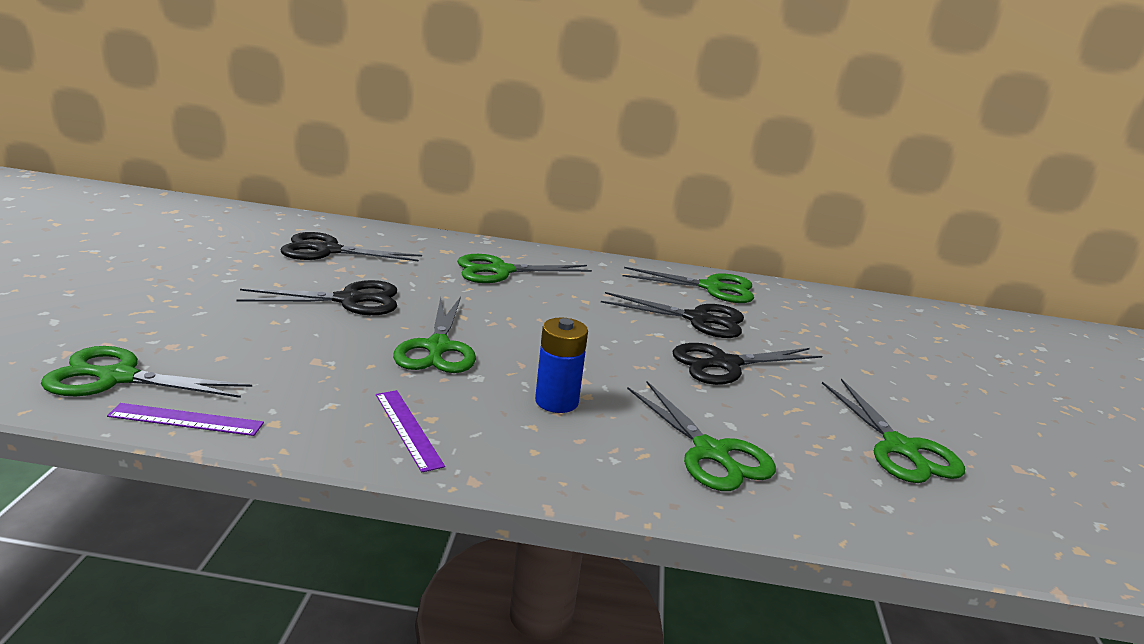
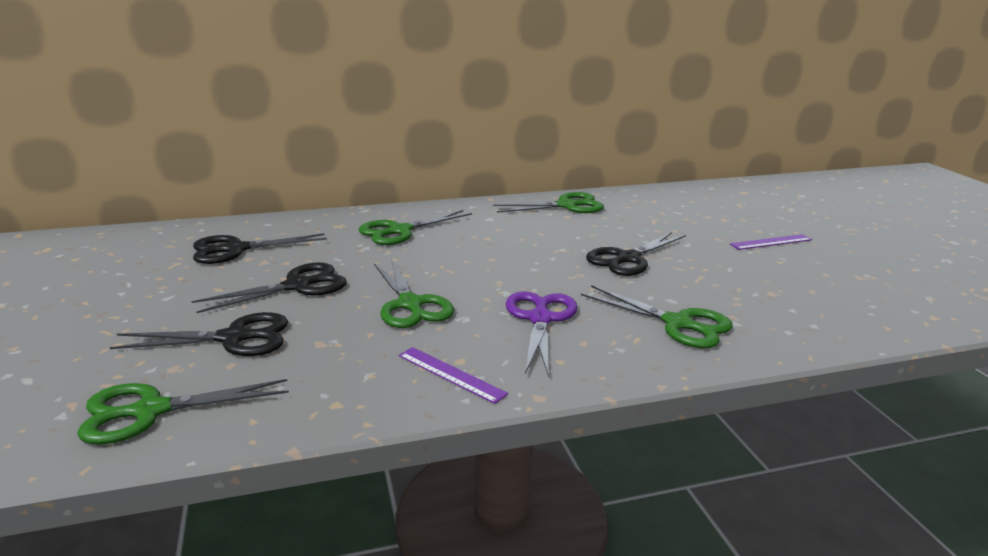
camera: 20 degrees left, 0 degrees up
purple ruler [107,403,264,436] -> purple ruler moved to [730,234,812,250]
blue battery [535,318,588,413] -> purple scissors [506,291,578,377]
black scissors [601,292,744,338] -> black scissors moved to [109,312,288,356]
green scissors [822,379,965,483] -> none

